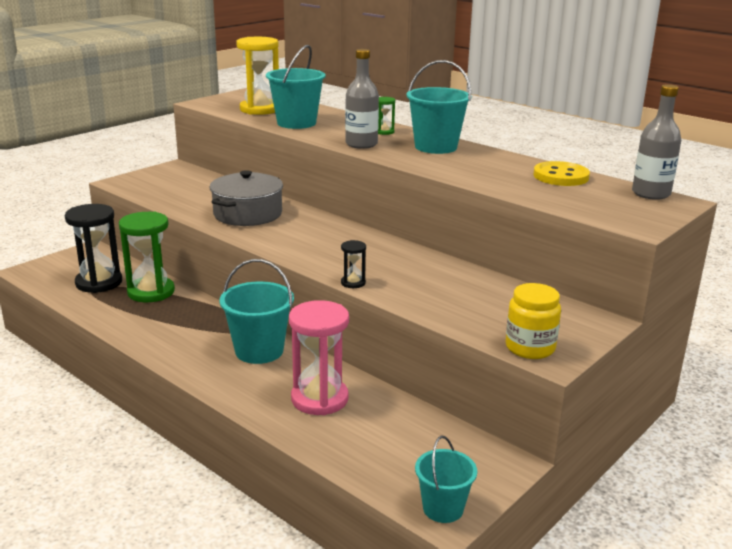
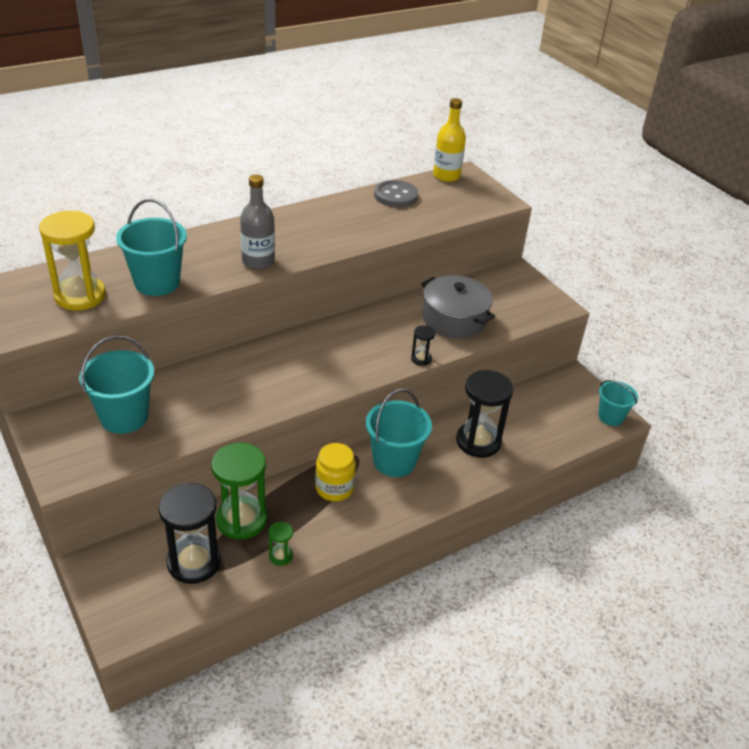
camera: 75 degrees left, 15 degrees up
grey pot [210,170,283,226] -> grey pot moved to [421,276,495,338]
pink hourglass [289,300,349,415] -> black hourglass [456,370,513,458]
green hourglass [378,97,395,135] -> green hourglass moved to [268,522,293,566]
turquoise bucket [406,60,471,154] -> turquoise bucket moved to [79,336,154,434]
yellow jar [505,283,561,359] -> yellow jar moved to [315,443,356,501]
yellow button [533,161,590,186] -> grey button [374,180,418,207]
grey bottle [632,84,681,200] -> yellow bottle [433,98,466,182]

